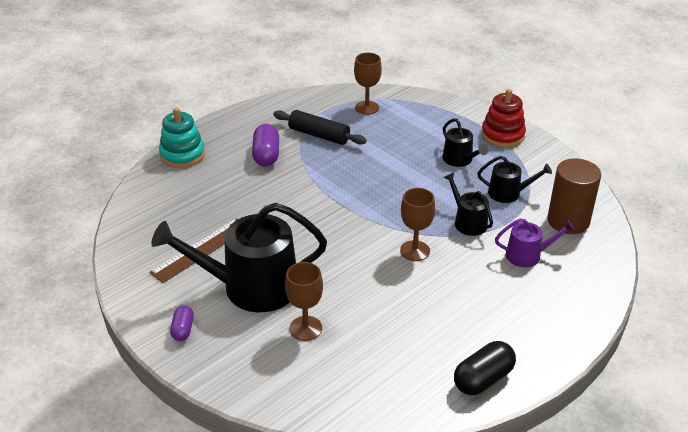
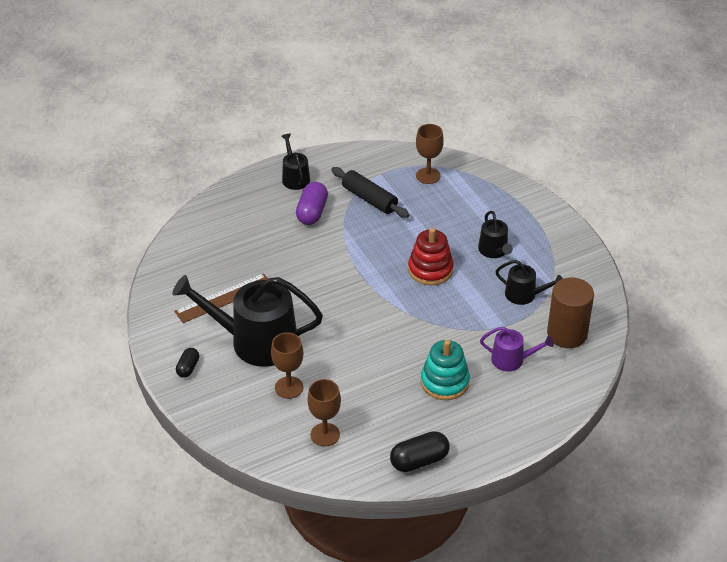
camera: 15 degrees right, 5 degrees up
turquoise stacking toy [159,108,205,168] -> turquoise stacking toy moved to [421,340,470,400]
purple capsule [170,305,194,341] -> black capsule [176,348,199,378]
brown goblet [400,188,435,261] -> brown goblet moved to [307,379,341,447]
black watering can [444,173,493,236] -> black watering can moved to [281,134,310,190]
red stacking toy [481,89,526,147] -> red stacking toy moved to [408,228,454,285]

